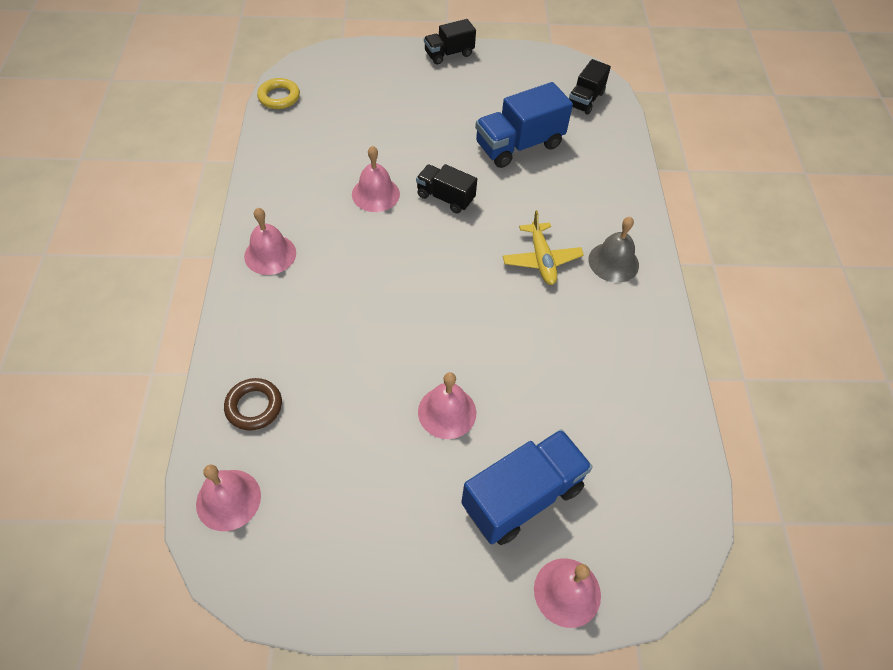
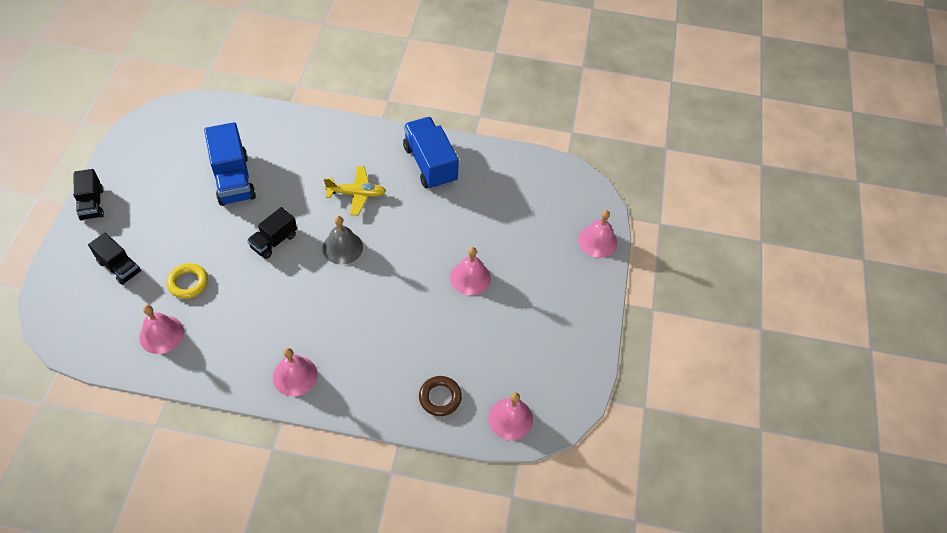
camera: 80 degrees left, 0 degrees up
yellow ring [257,78,300,109] -> yellow ring moved to [167,263,208,299]
pink bell [352,146,400,212] -> pink bell moved to [139,305,184,354]
blue truck [461,429,593,545] -> blue truck moved to [403,117,459,190]
black truck [569,59,611,115] -> black truck moved to [88,233,141,285]
grey bell [588,217,639,283] -> grey bell moved to [323,216,363,265]

